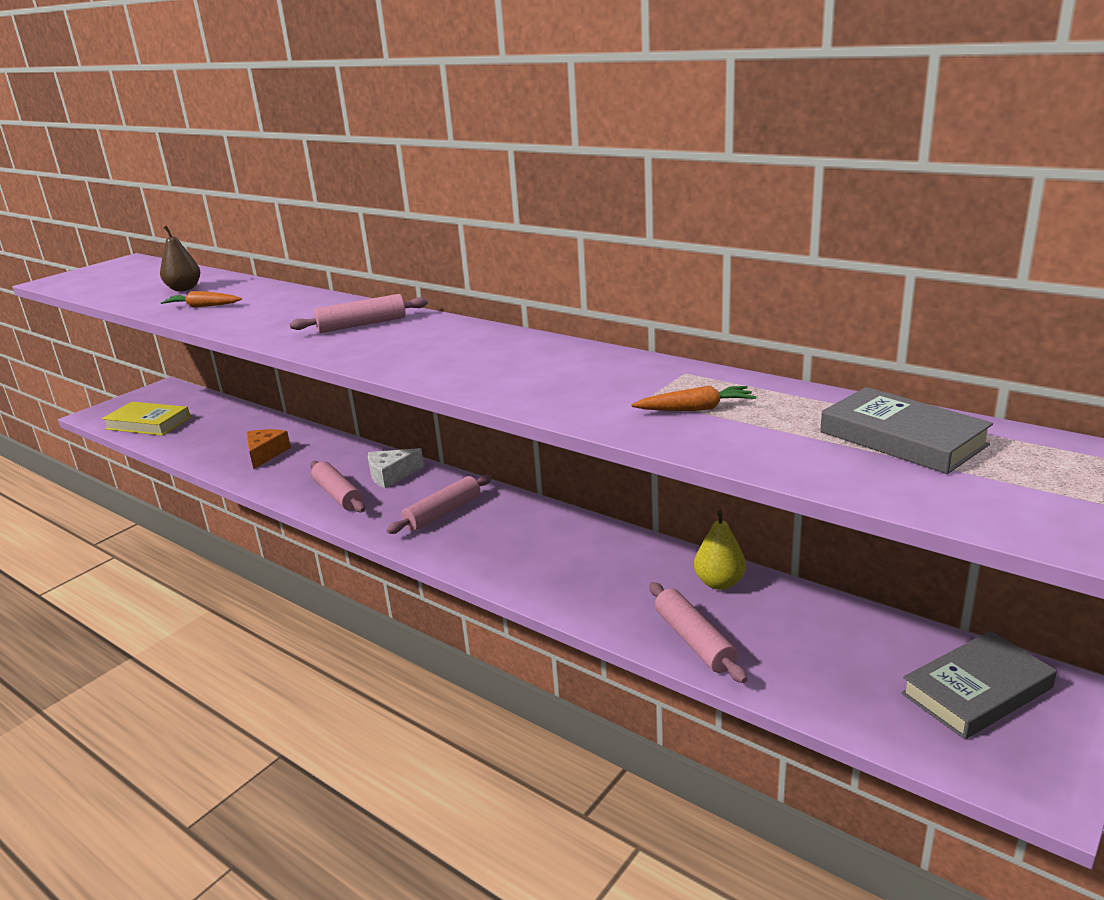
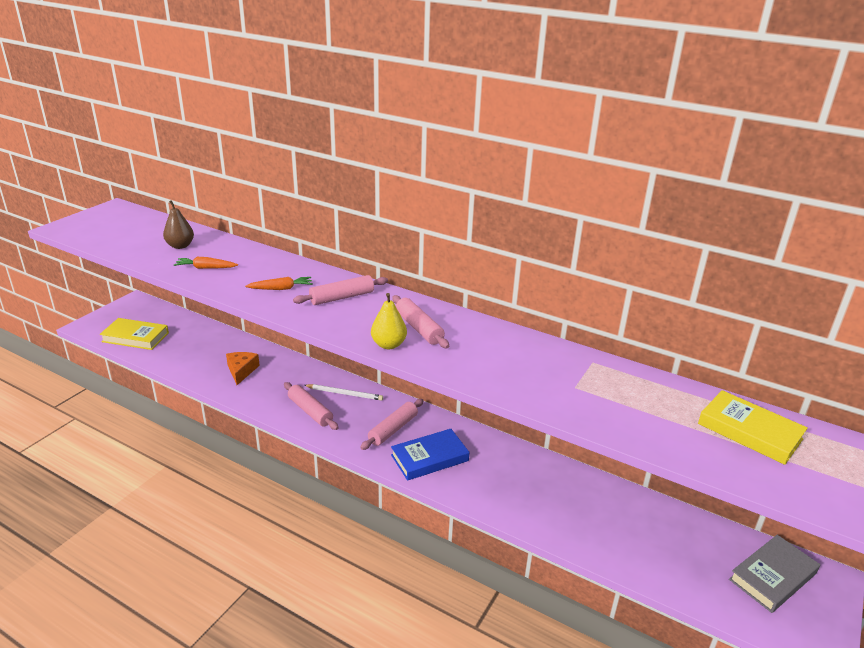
camera: 10 degrees left, 5 degrees up
white cheese [368,448,424,488] -> white pencil [304,384,383,401]
orange carrot [631,385,756,411] -> orange carrot moved to [245,277,313,290]
pink rolling pin [649,582,747,683] -> pink rolling pin moved to [392,295,449,348]
yellow pear [694,510,746,590] -> yellow pear moved to [371,293,407,349]
grey book [820,387,993,474] -> yellow book [698,390,808,465]
none -> blue book [391,429,469,481]

